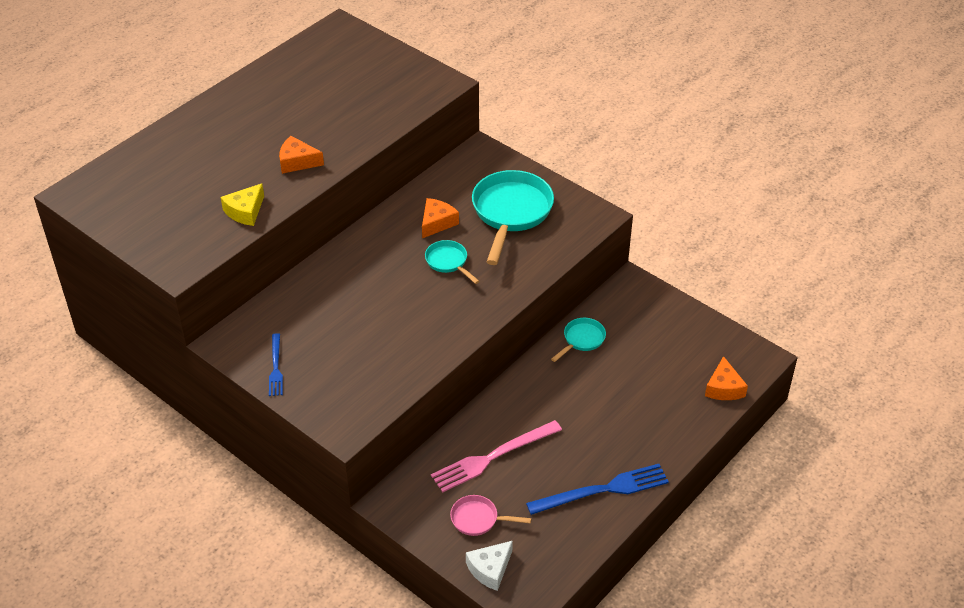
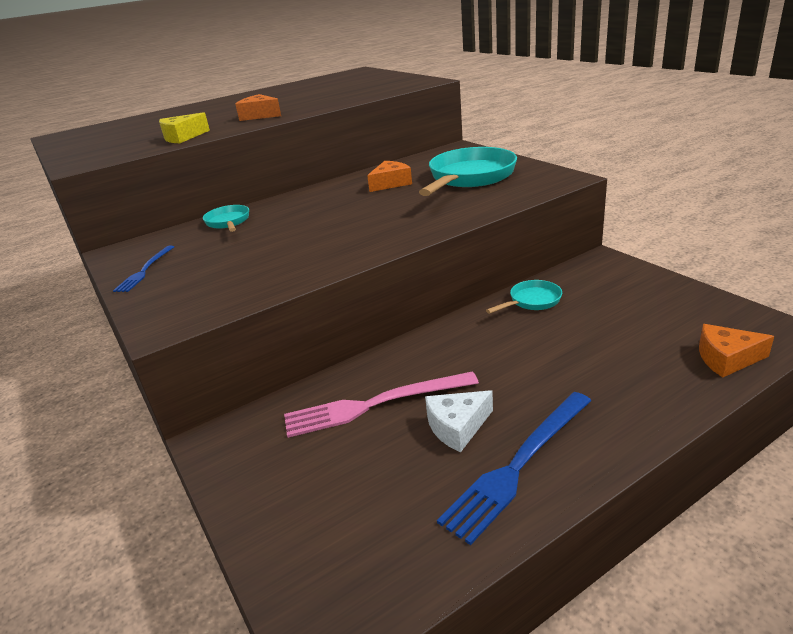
camera: 20 degrees right, 15 degrees down
turquoise pan [425,240,480,284] -> turquoise pan moved to [203,205,249,232]
pink pan [450,495,531,536] -> none
white cheese [466,541,513,591] -> white cheese moved to [425,390,493,452]
blue fork [526,464,669,515] -> blue fork turned 135 degrees clockwise [437,392,591,545]
orange cheese [705,356,748,400] -> orange cheese turned 75 degrees clockwise [699,324,774,378]

